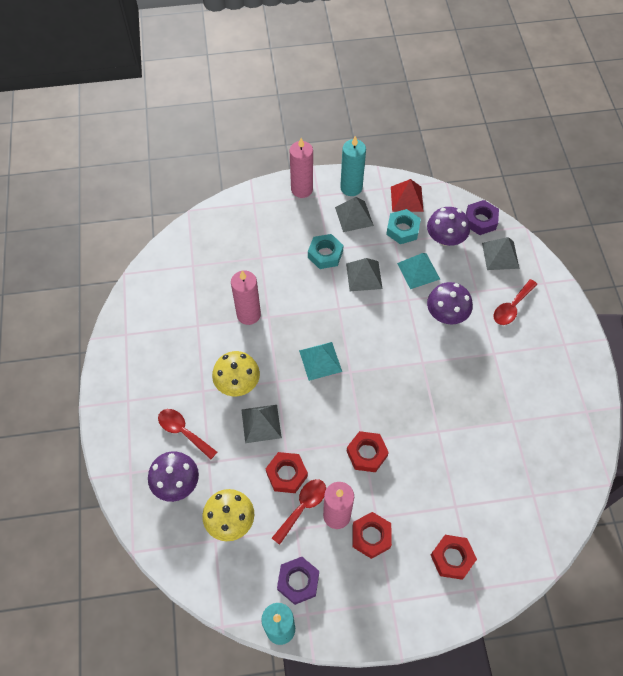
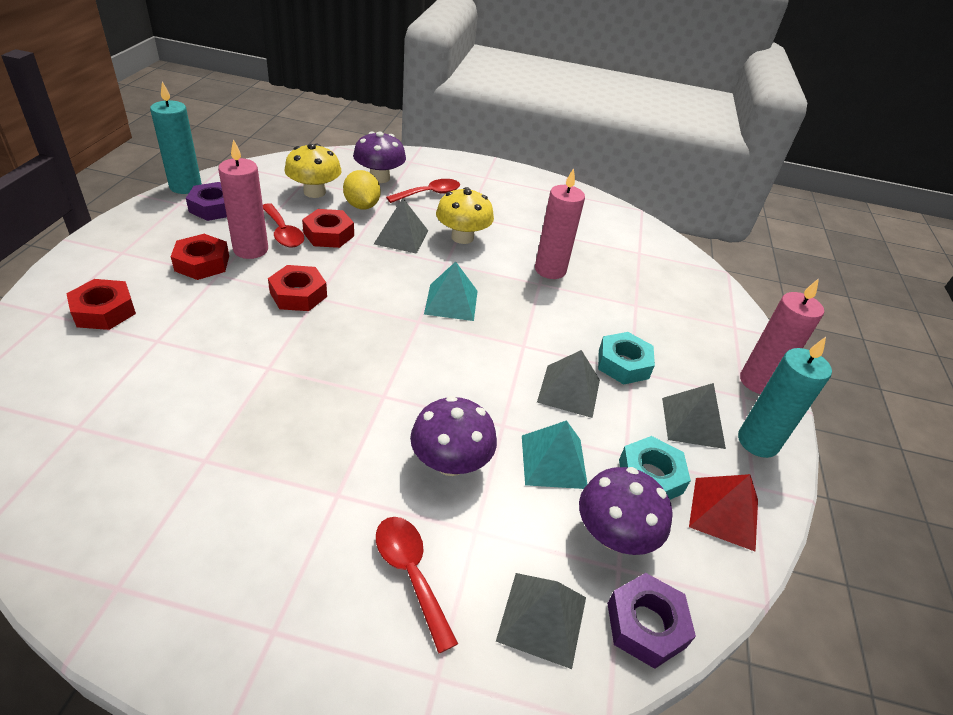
camera: 105 degrees right, 20 degrees down
none -> yellow lemon [343,170,380,209]

